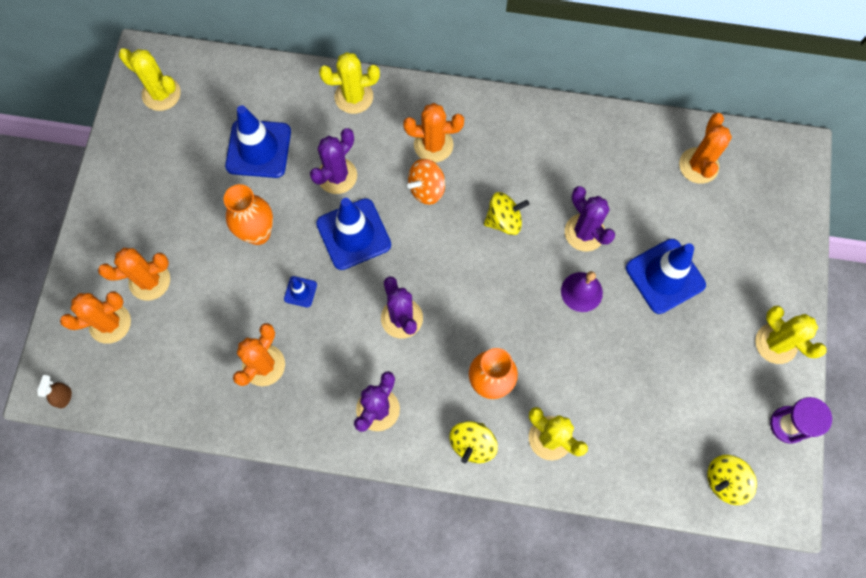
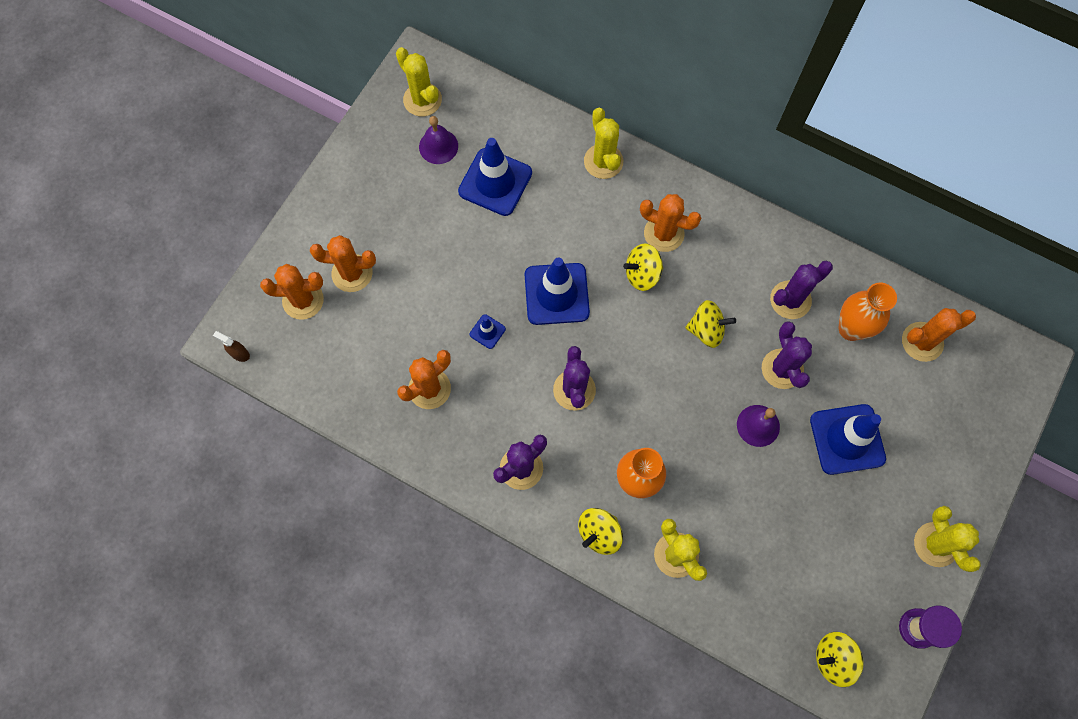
camera: 20 degrees right, 0 degrees up
brown spray bottle [37,375,72,408] -> brown spray bottle turned 90 degrees counterclockwise [213,331,250,362]
orange vase [224,184,273,245] -> orange vase moved to [839,283,897,341]
purple cactus [310,128,357,194] -> purple cactus moved to [770,261,833,319]
yellow cactus [319,52,380,114] -> yellow cactus turned 60 degrees clockwise [584,108,623,179]
orange spinning top [407,159,445,205] -> yellow spinning top [623,243,663,291]
orange cactus [679,113,732,184] -> orange cactus turned 45 degrees clockwise [902,308,976,362]
none -> purple bell [419,116,458,164]

